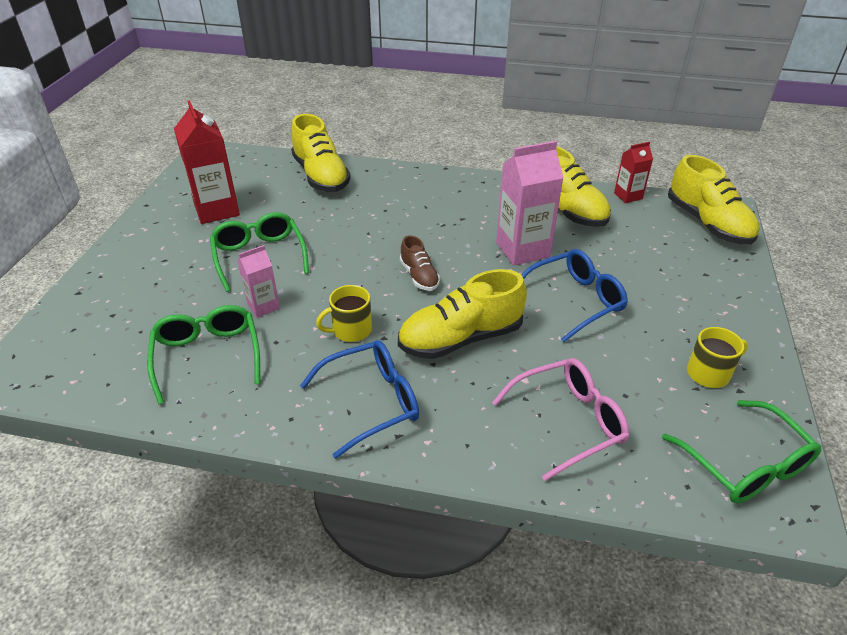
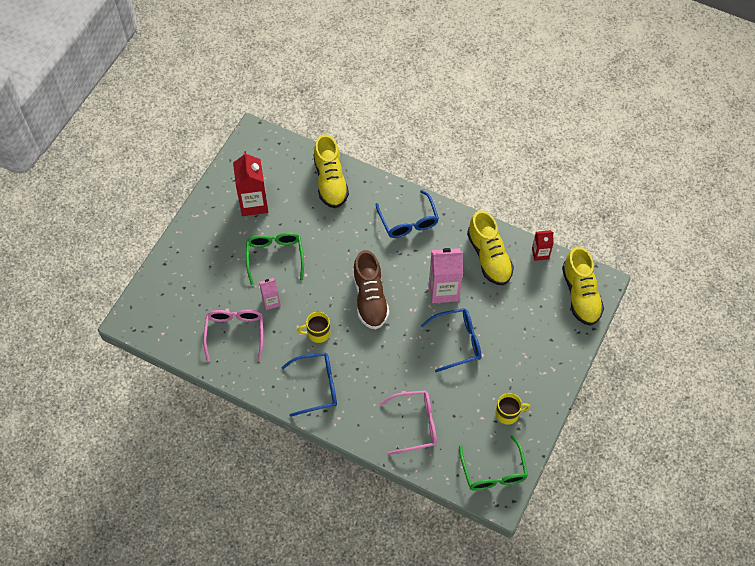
camera: 15 degrees right, 20 degrees up
green glasses [147,305,260,404] -> pink glasses [203,310,263,361]
yellow shoe [398,269,527,359] -> none
brown shoe [400,235,440,291] -> brown shoe [353,250,389,330], size x1.86
none -> blue glasses [375,190,439,238]

